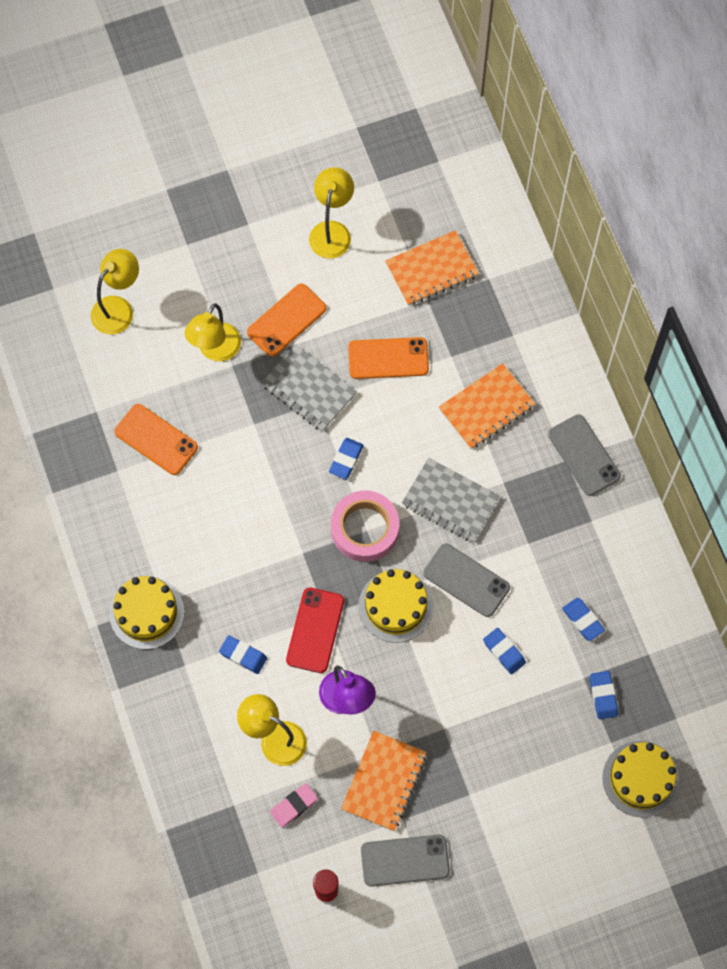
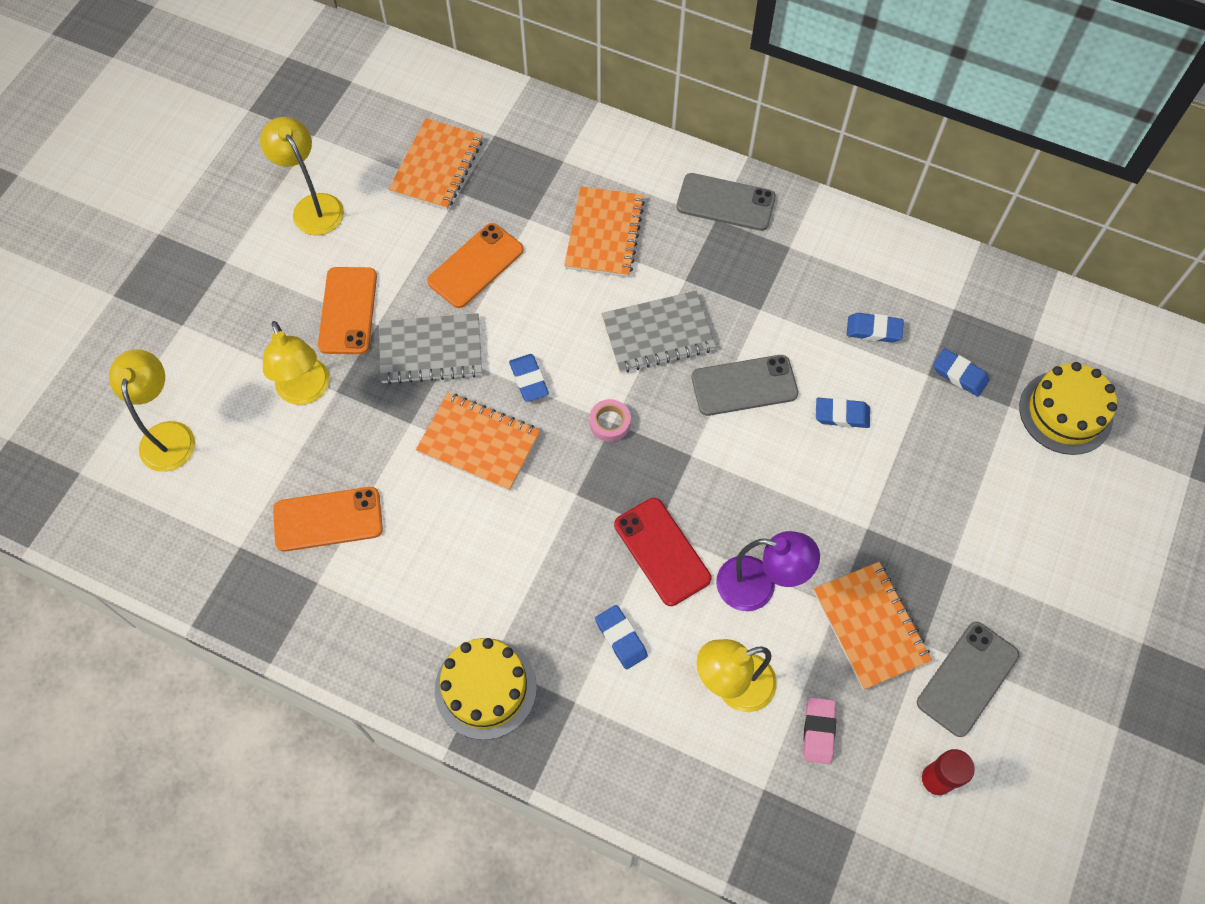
camera: 45 degrees left, 5 degrees down
blue eraser [219,635,267,674] -> blue eraser turned 75 degrees clockwise [595,605,648,670]
pink tape [331,491,399,562] -> pink tape [589,399,631,442], size x0.48
yellow cake [358,569,433,643] -> none
none -> orange notebook [416,393,540,491]

